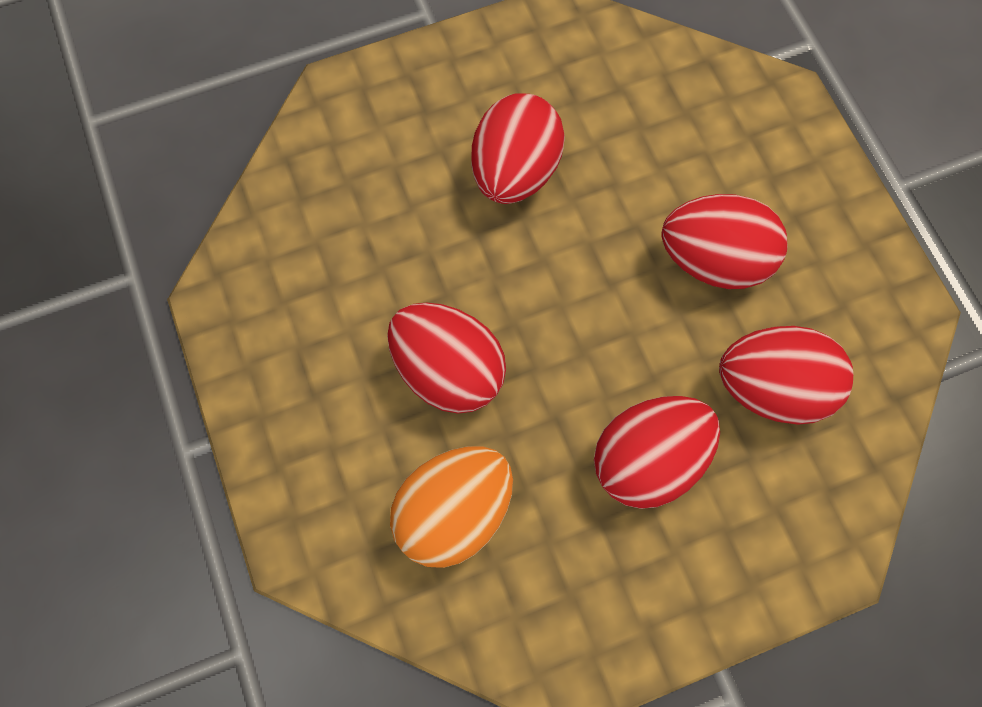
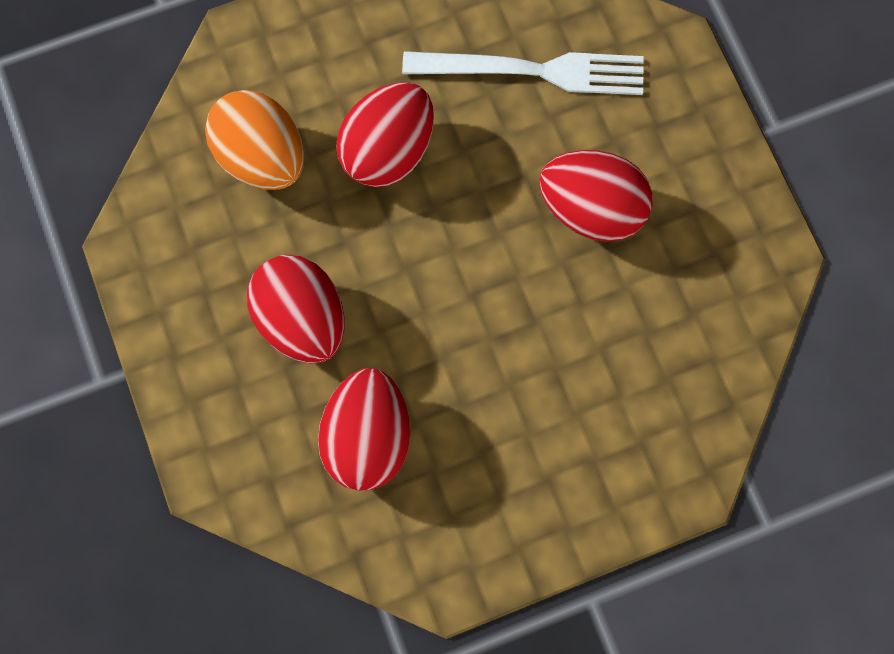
camera: 90 degrees right, 5 degrees up
red egg [661,194,788,289] -> none
none -> white fork [402,51,644,95]

